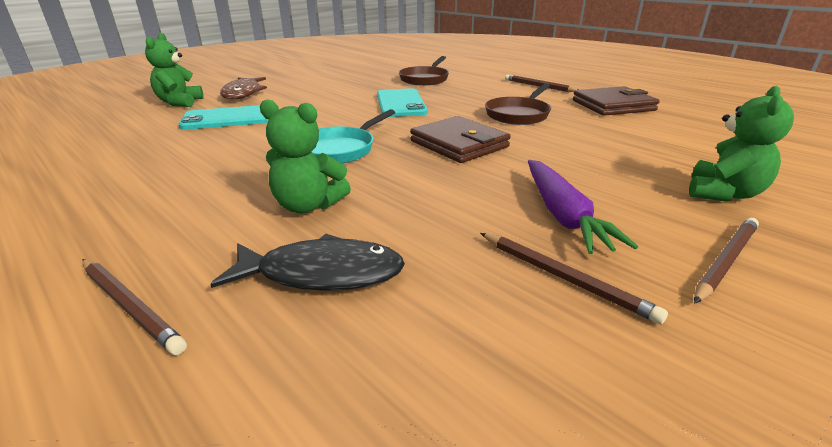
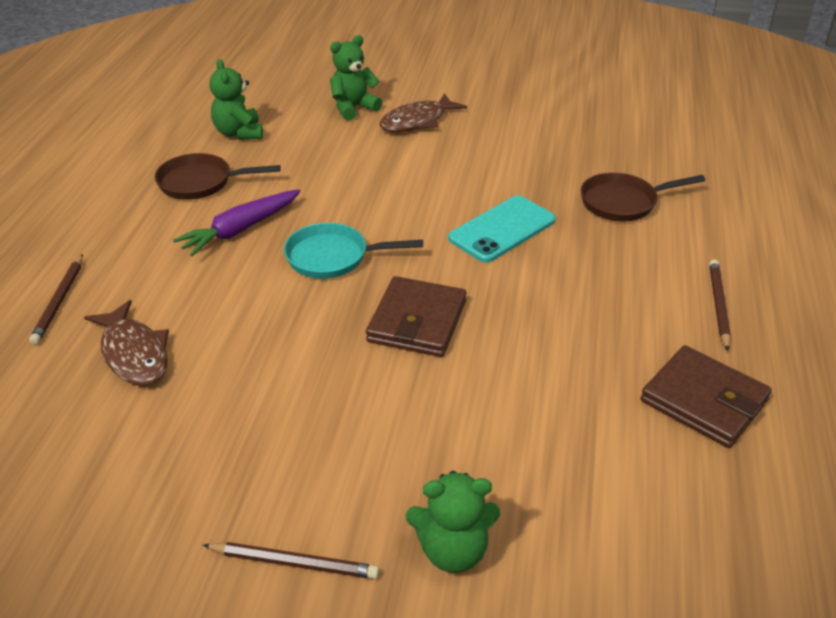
camera: 55 degrees right, 10 degrees up
turquoise phone [179,105,269,130] -> none
black fish [210,234,405,291] -> brown fish [84,300,169,386]
green teddy bear [260,99,351,214] -> green teddy bear moved to [210,59,263,140]
brown pencil [480,233,668,324] -> none
brown pan [485,84,551,125] -> brown pan moved to [155,153,281,200]
purple carrot [528,160,638,254] -> purple carrot moved to [173,189,300,256]

